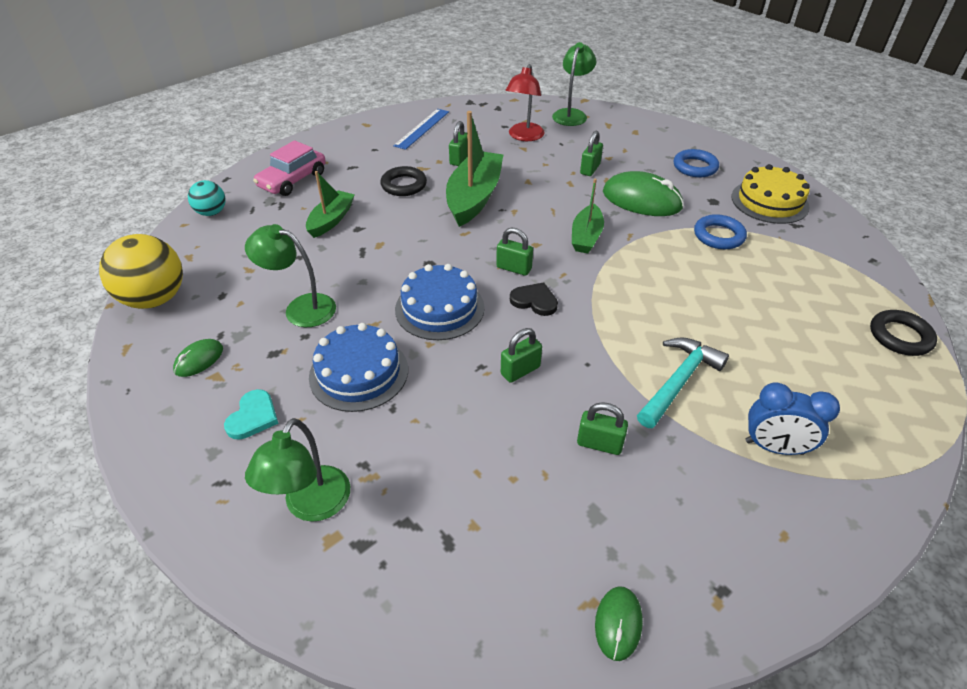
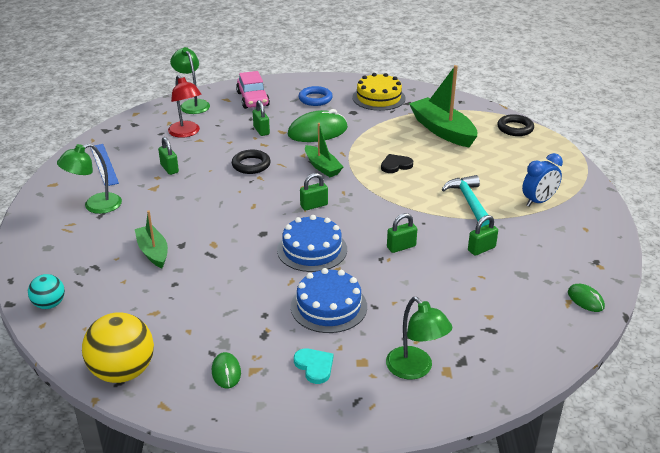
camera: 50 degrees left, 10 degrees down
green lamp [245,224,336,327] -> green lamp moved to [57,144,122,214]
pink car [253,140,326,196] -> pink car moved to [236,71,270,109]
black ring [380,166,427,196] -> black ring moved to [232,150,271,174]
green boat [446,111,503,227] -> green boat moved to [409,65,477,147]
green padlock [501,328,542,383] -> green padlock turned 60 degrees clockwise [387,213,417,253]
black heart [510,282,558,316] -> black heart moved to [381,154,413,173]
blue ring [694,214,747,249] -> none

